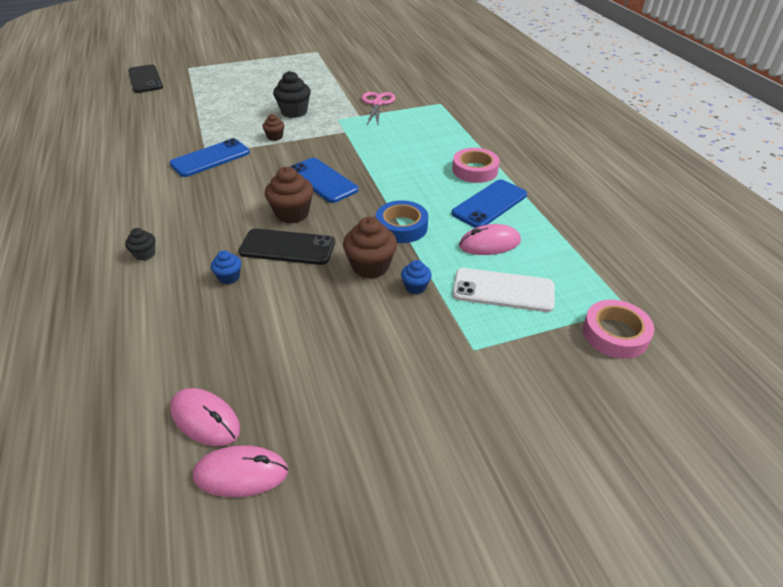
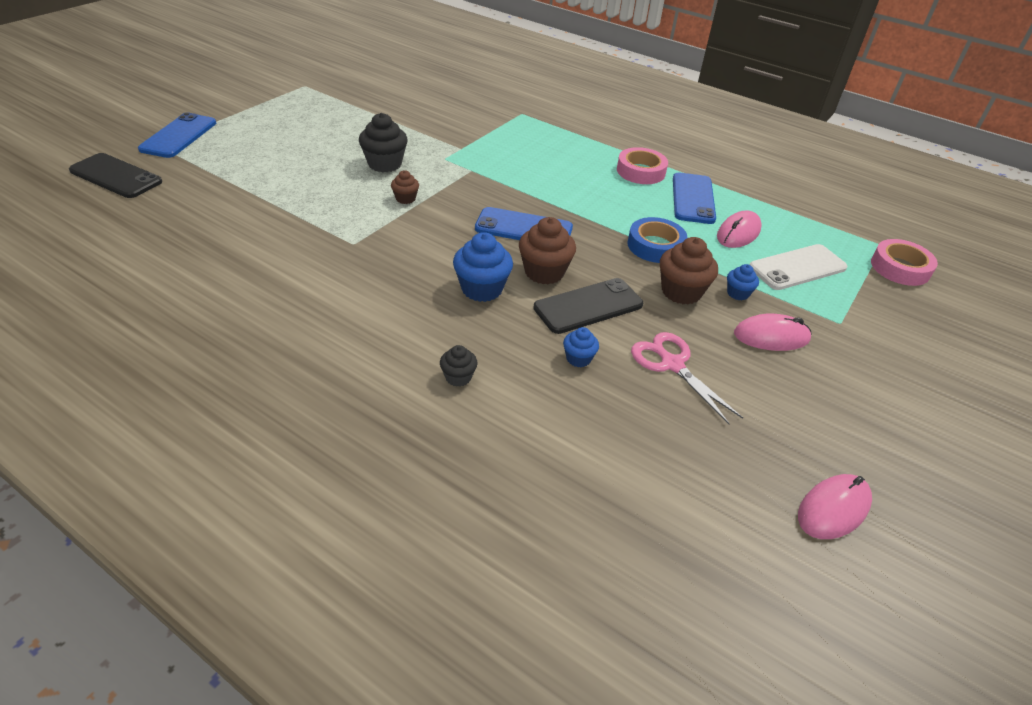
camera: 40 degrees left, 0 degrees up
blue phone [169,138,250,177] -> blue phone moved to [138,112,216,158]
pink mouse [170,388,240,446] -> pink mouse moved to [734,314,812,351]
pink scissors [361,92,395,125] -> pink scissors moved to [631,332,743,424]
none -> blue cupcake [453,232,513,302]

